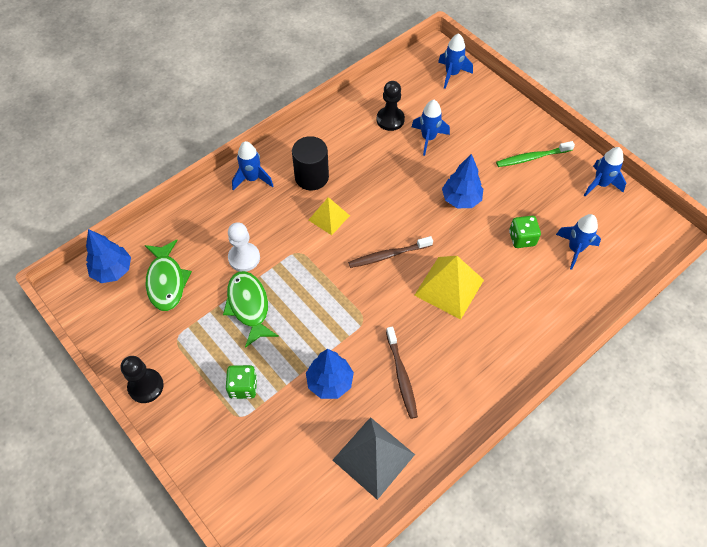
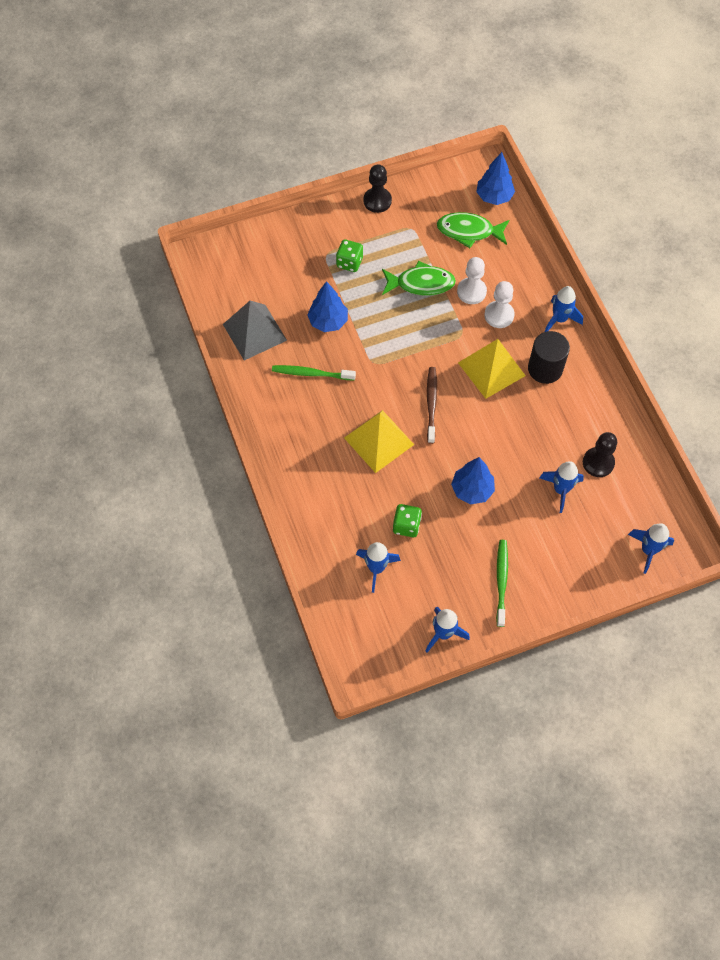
camera: 110 degrees right, 5 degrees up
yellow pyramid [309,197,350,235] -> yellow pyramid [458,339,526,399], size x1.65
brown toothbrush [386,327,418,419] -> green toothbrush [272,365,356,381]
none -> white pawn [484,281,515,328]

